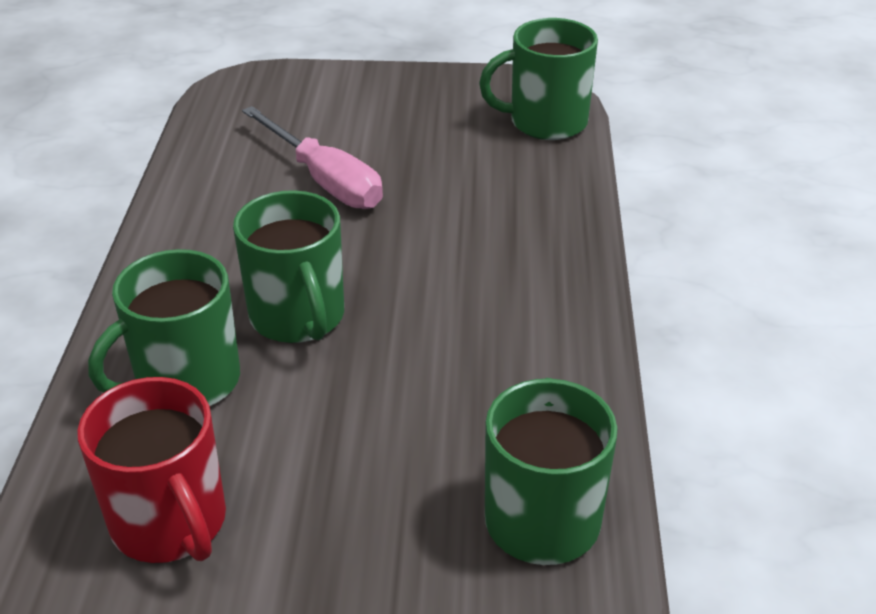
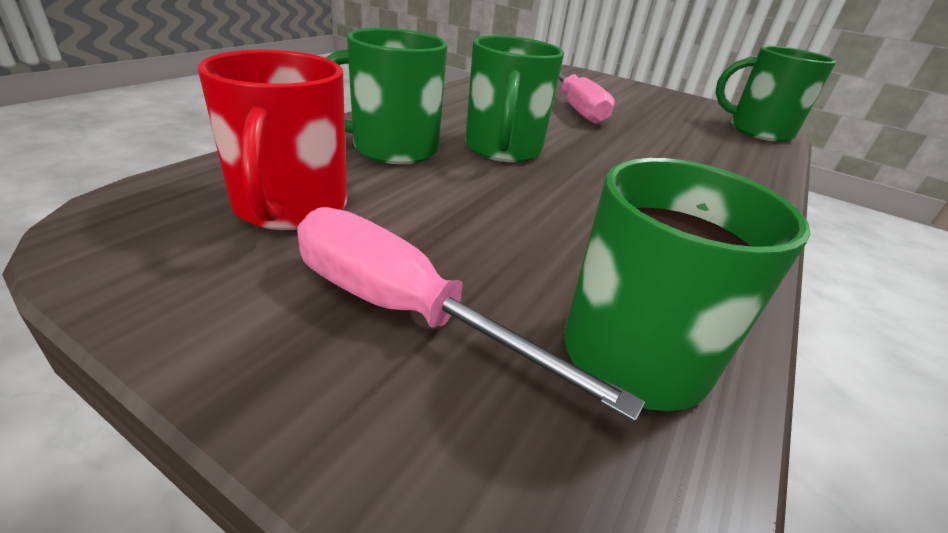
camera: 25 degrees right, 5 degrees down
none -> pink screwdriver [297,207,645,423]

